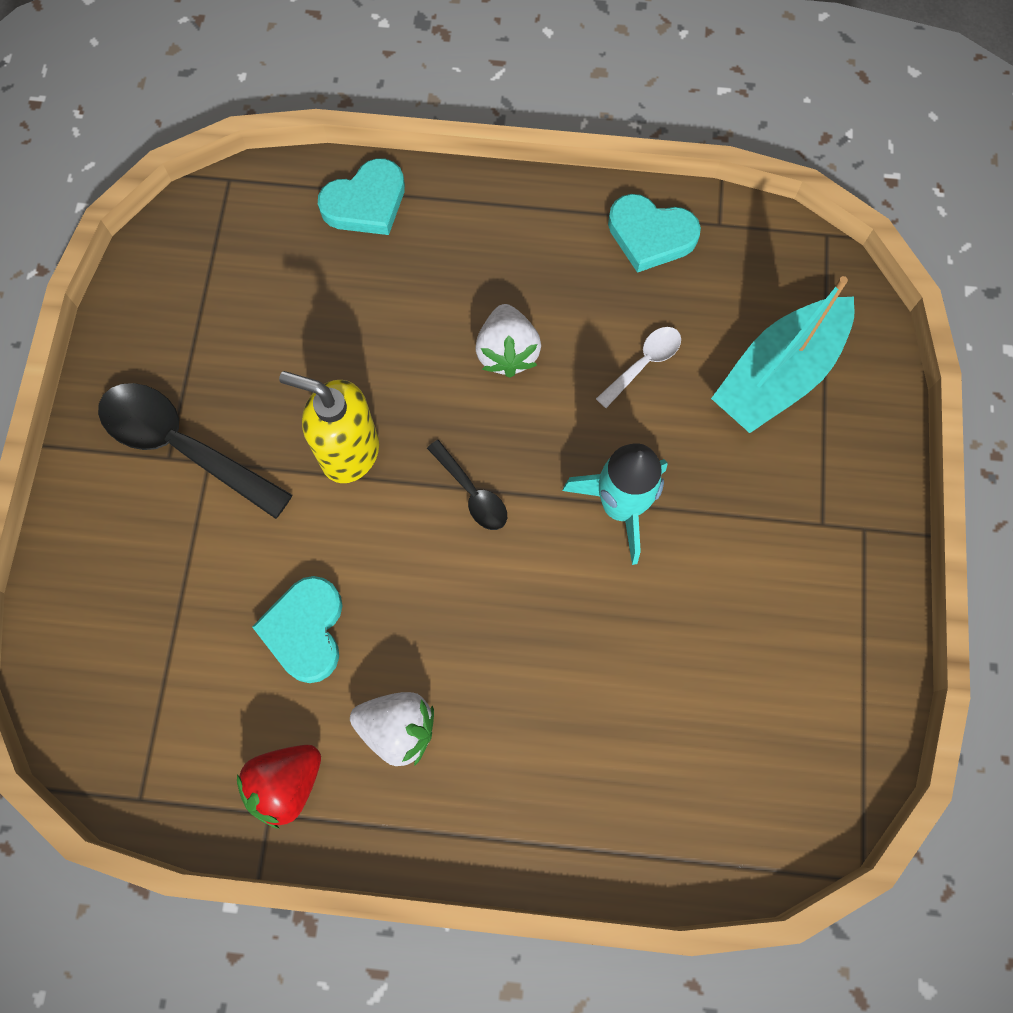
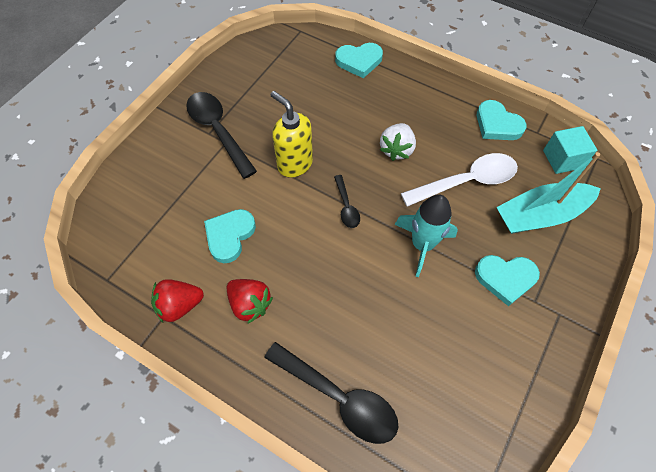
camera: 25 degrees right, 10 degrees down
white strawberry [350,692,434,766] -> red strawberry [227,279,273,323]
white spoon [596,327,681,408] -> white spoon [401,153,518,207], size x1.94
none -> black spoon [264,342,399,444]
none -> turquoise heart [475,255,540,306]
none -> turquoise cube [543,126,597,174]

